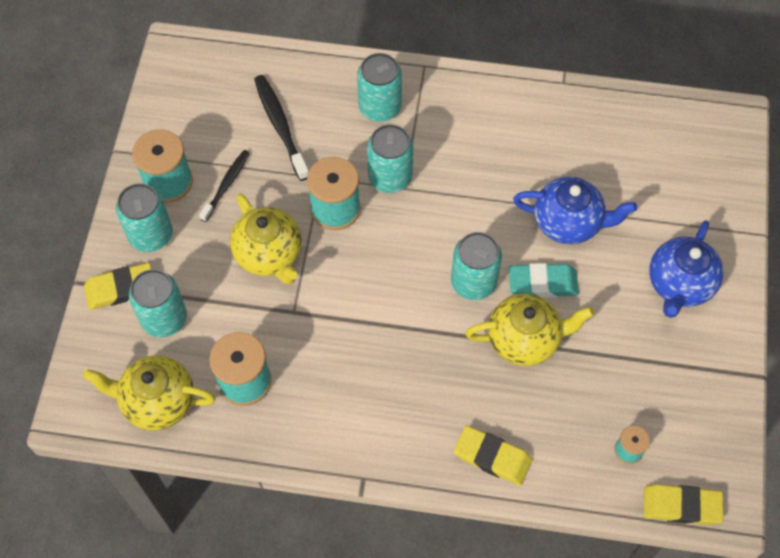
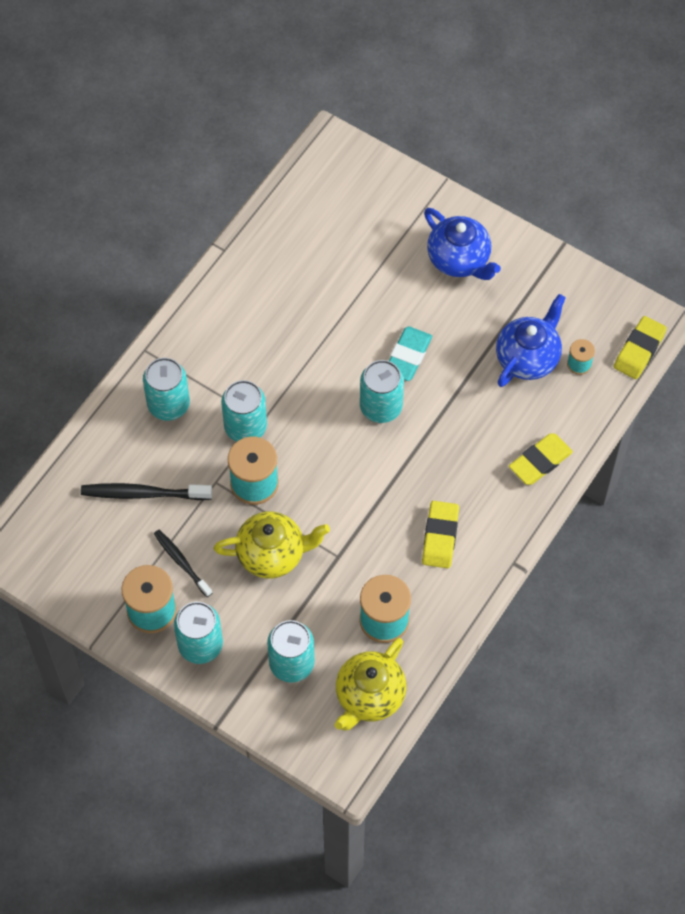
camera: 65 degrees left, 0 degrees up
yellow eraser [84,263,151,310] -> yellow eraser moved to [422,501,459,568]
yellow teapot [465,294,594,366] -> none
blue teapot [513,177,637,244] -> blue teapot moved to [496,294,566,387]

